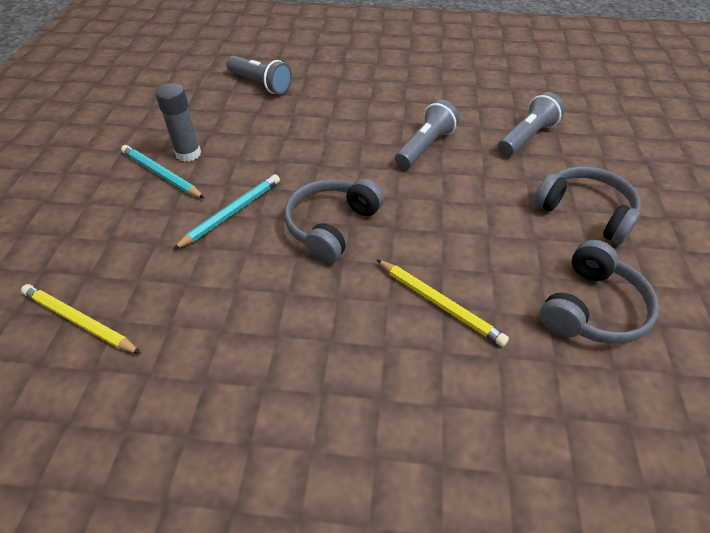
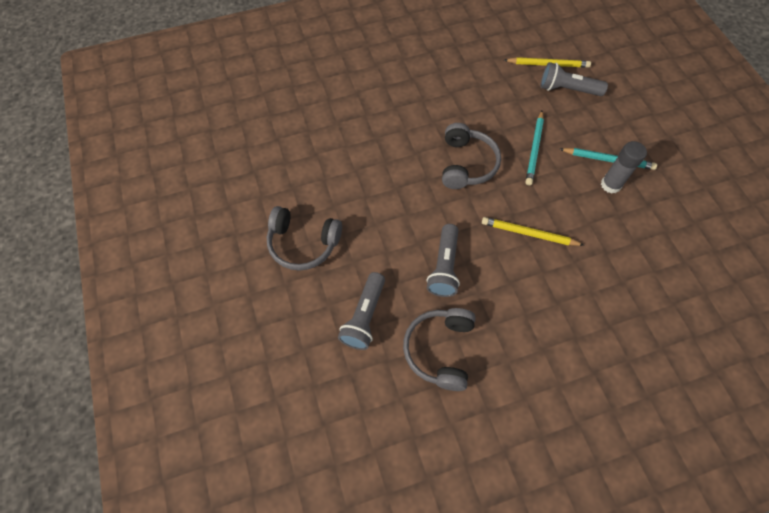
camera: 155 degrees right, 15 degrees up
grey flashlight [226,56,292,94] -> grey flashlight moved to [540,62,608,96]
yellow pencil [376,259,509,347] -> yellow pencil moved to [482,217,584,246]
grey headphones [540,240,659,344] -> grey headphones moved to [403,308,476,391]

